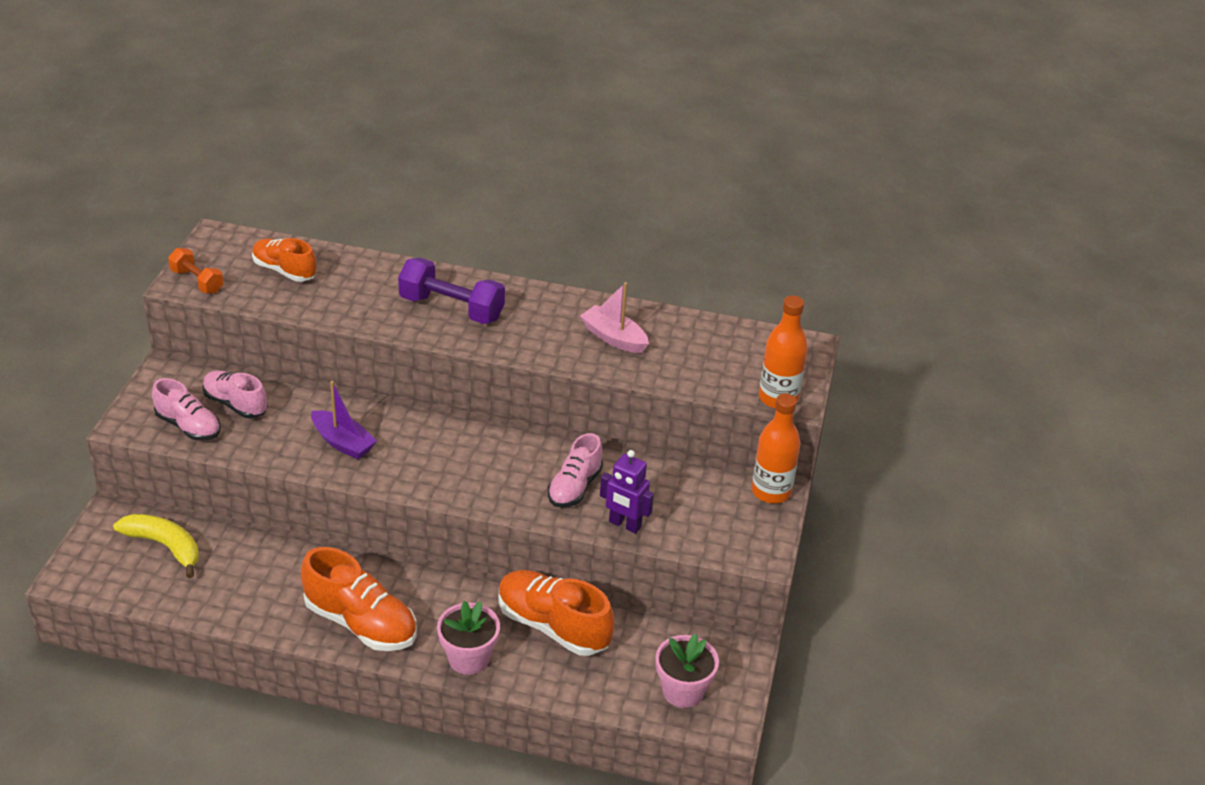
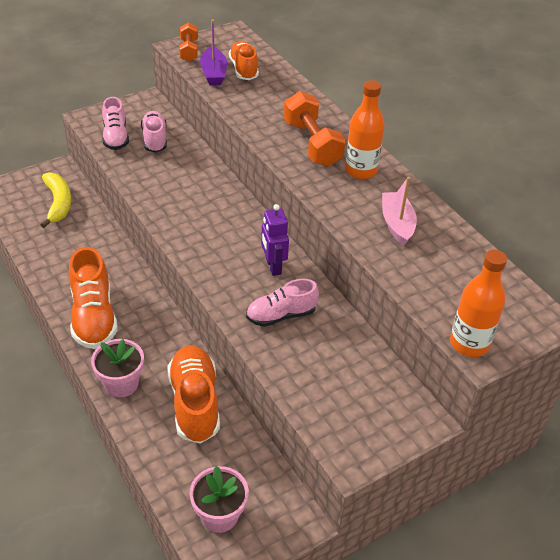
camera: 45 degrees right, 5 degrees up
purple boat [311,381,377,460] -> purple boat moved to [200,19,227,85]
purple dumbbell [398,258,505,324] -> orange dumbbell [283,91,346,167]
purple robot [600,450,654,534] -> purple robot moved to [261,204,289,276]
orange bottle [752,393,800,503] -> orange bottle moved to [345,80,385,179]

